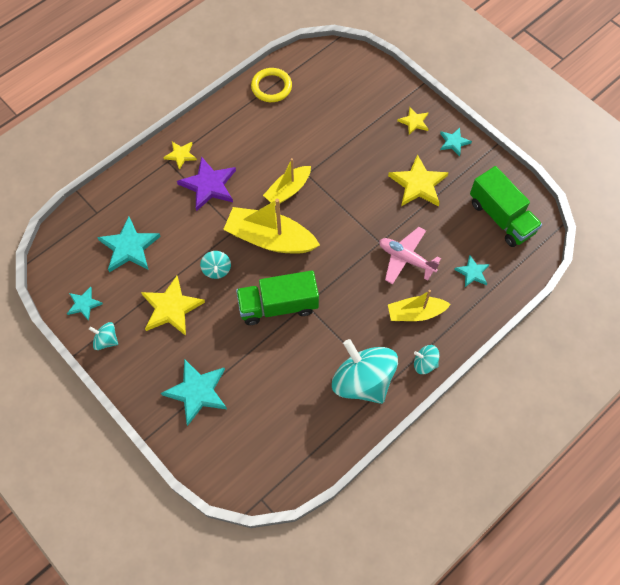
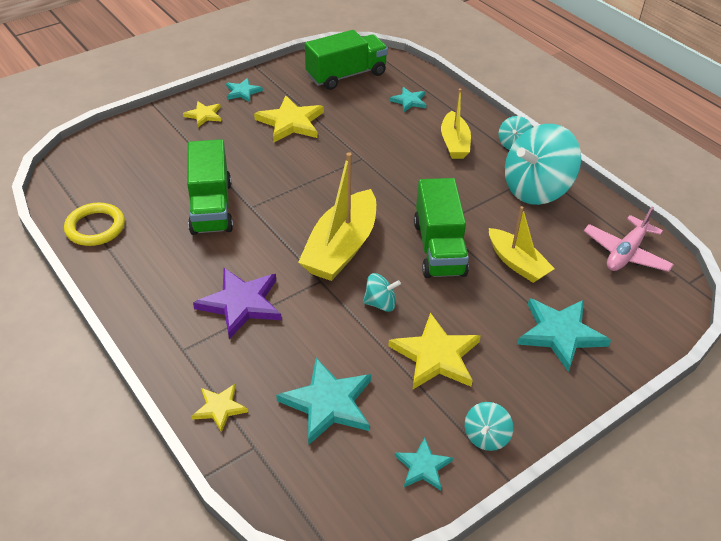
camera: 85 degrees left, 20 degrees down
yellow star [163,142,197,170] -> yellow star moved to [191,384,248,433]
yellow boat [263,158,311,206] -> yellow boat moved to [489,206,555,283]
pink plane [379,227,441,284] -> pink plane moved to [584,207,674,272]
none -> green truck [187,139,233,235]

